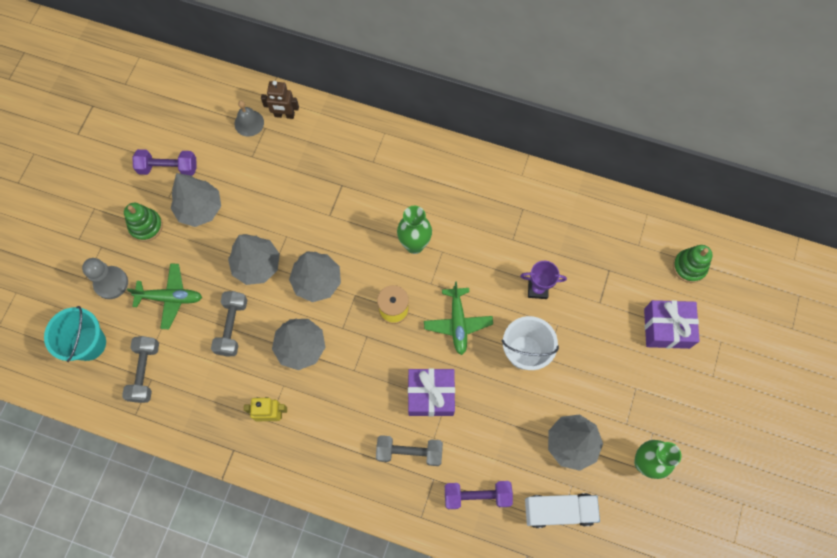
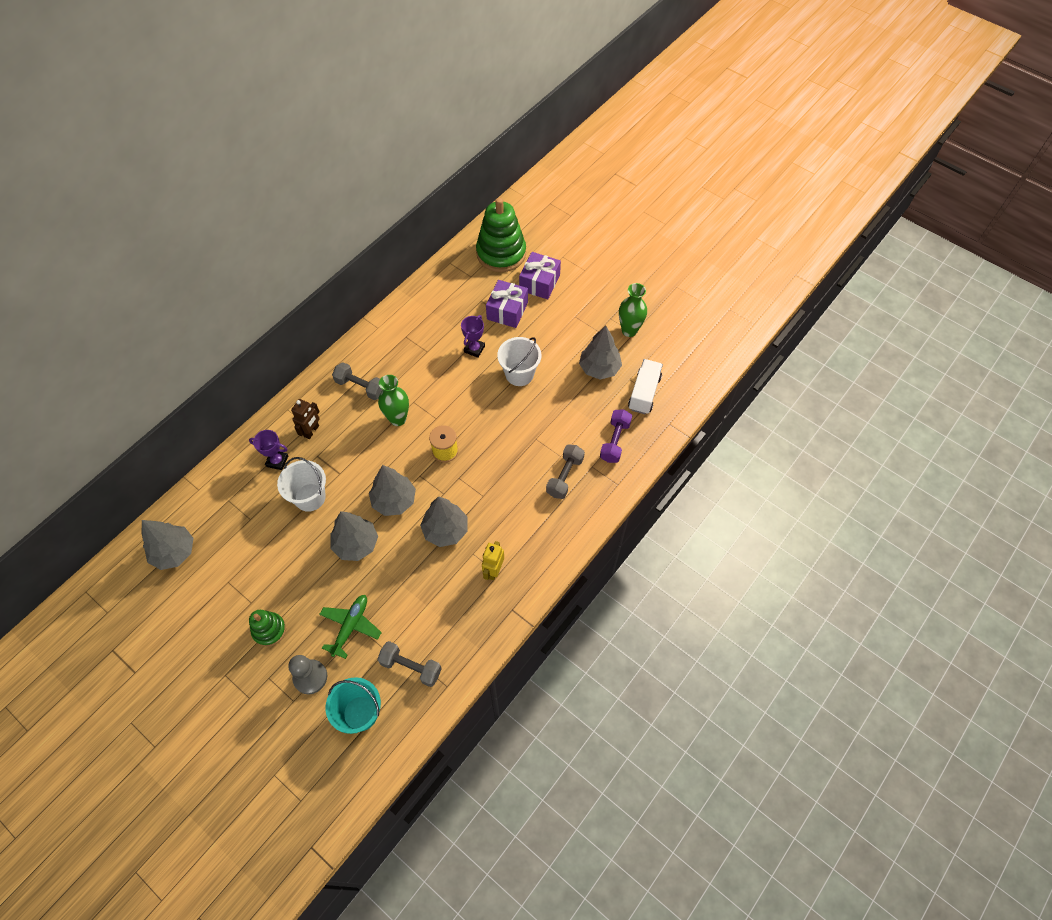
camera: 70 degrees left, 10 degrees down
purple dumbbell [132,149,197,176] -> none
grey tree [171,173,221,227] -> grey tree moved to [141,520,194,570]
grey dumbbell [211,291,247,356] -> grey dumbbell moved to [332,362,383,400]
grey bell [234,101,264,136] -> none
brown robot [261,81,299,119] -> brown robot moved to [291,399,320,439]
purple gift [408,368,455,417] -> purple gift moved to [486,280,528,328]
green plane [424,282,493,355] -> none
green stacking toy [673,245,713,283] -> green stacking toy [476,198,526,272], size x1.90
none -> purple trophy [249,430,288,470]
none -> white bucket [277,457,326,512]

